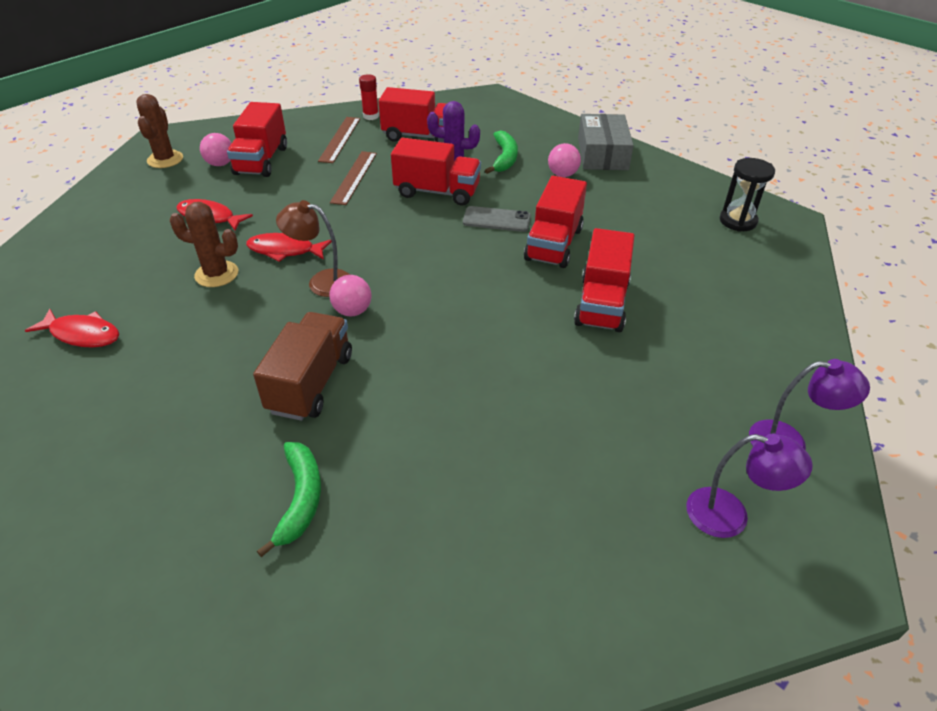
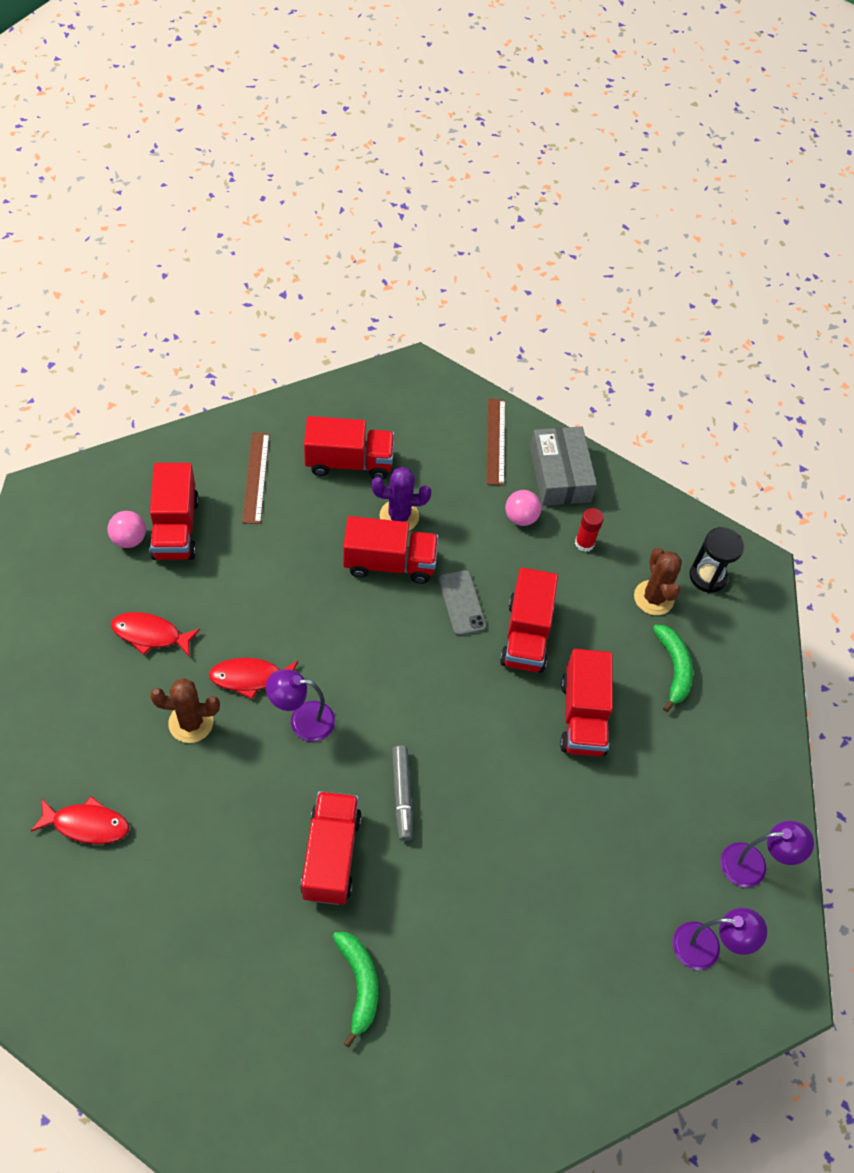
camera: 15 degrees left, 15 degrees up
brown cactus [136,94,183,168] -> brown cactus moved to [634,548,682,615]
brown truck [253,312,352,421] -> red truck [300,791,362,905]
brown lamp [276,200,350,297] -> purple lamp [266,670,335,742]
brown ruler [330,151,377,205] -> brown ruler moved to [486,399,505,486]
pink ball [330,275,371,316] -> none
red glue stick [359,74,379,120] -> red glue stick moved to [575,508,604,552]
grey phone [463,206,531,232] -> grey phone turned 75 degrees clockwise [439,570,487,635]
green banana [485,130,518,174] -> green banana moved to [653,625,693,712]
none -> grey marker [392,745,413,841]

